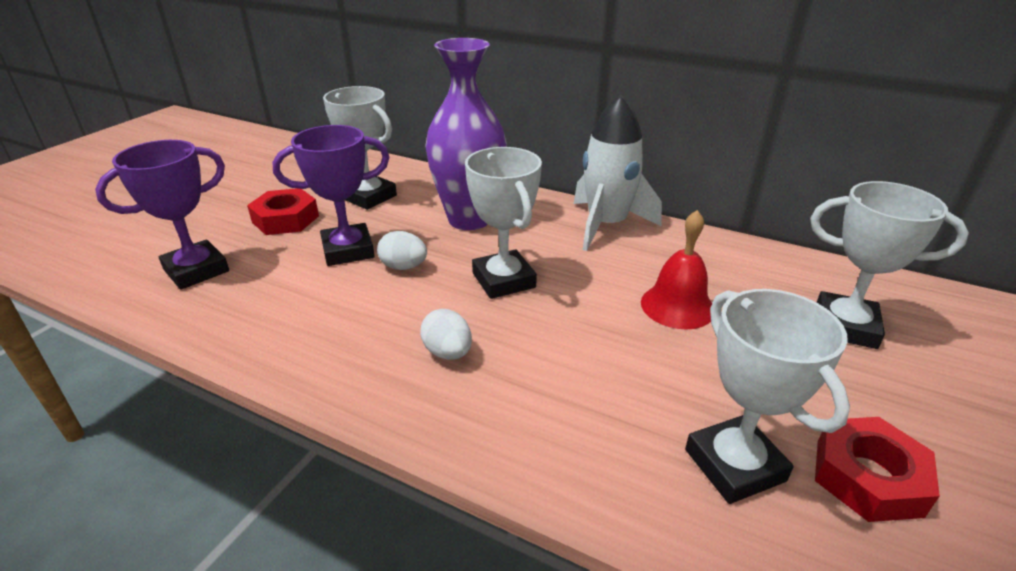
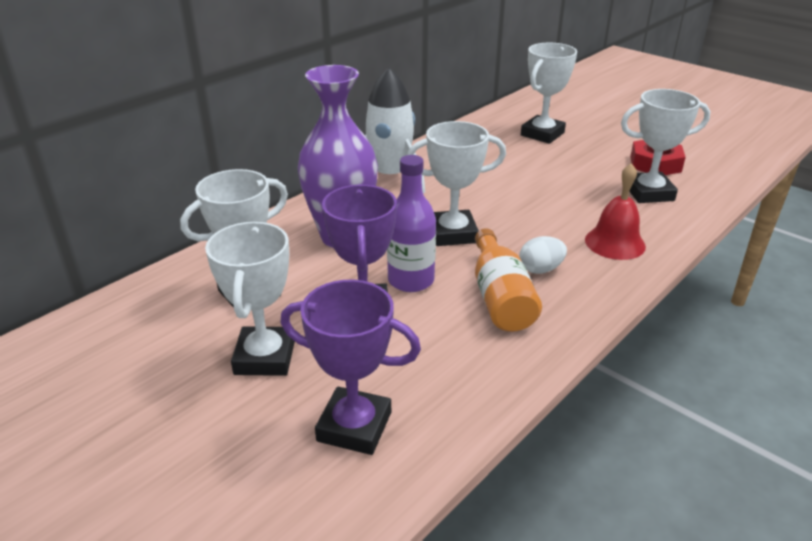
camera: 75 degrees left, 0 degrees up
purple trophy [95,140,229,290] -> purple trophy turned 45 degrees counterclockwise [280,280,421,455]
red nut [247,188,319,235] -> white trophy [205,222,295,376]
white egg [377,231,427,270] -> purple bottle [387,155,436,292]
red bell [641,210,712,330] -> red bell moved to [585,163,646,260]
none -> orange bottle [475,228,542,332]

